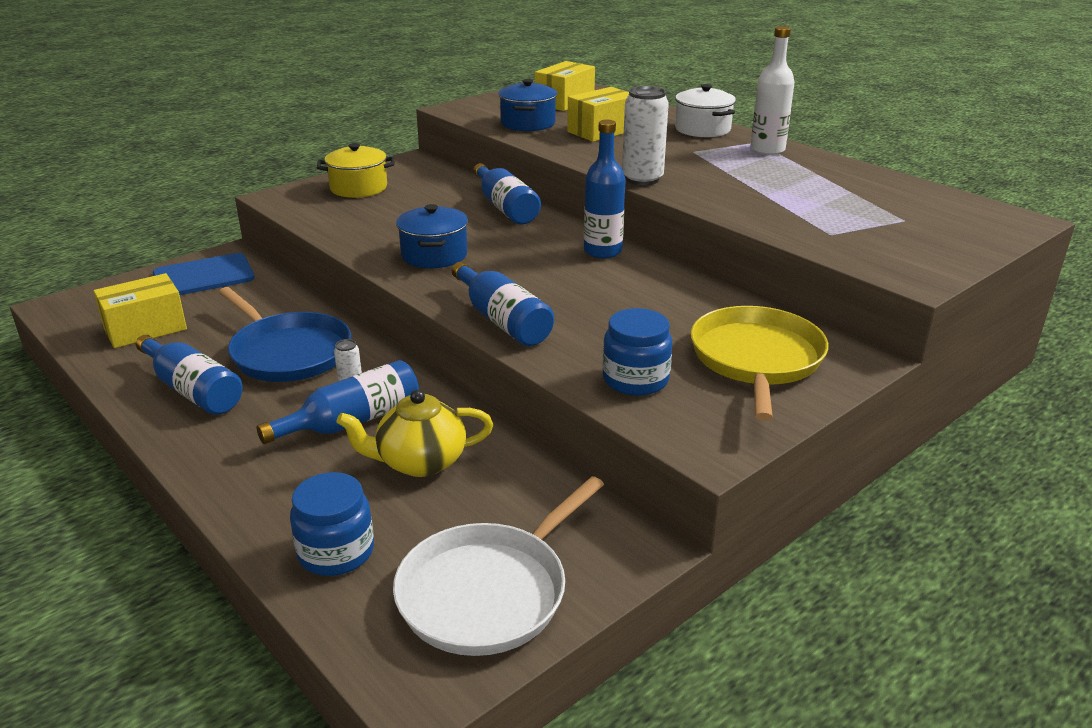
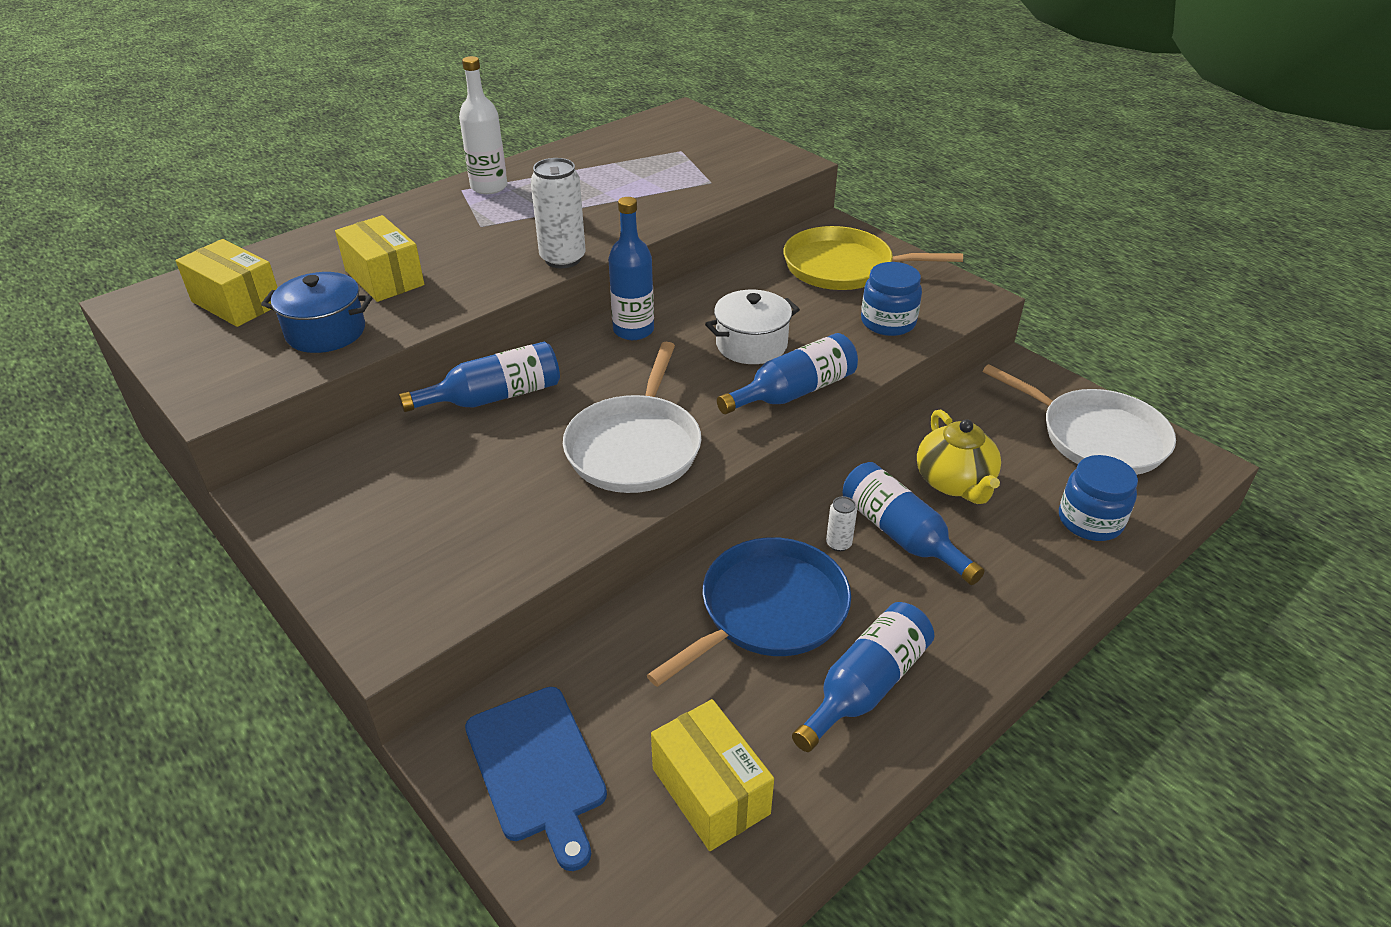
camera: 90 degrees left, 10 degrees up
yellow pot [317,143,395,198] -> none
blue pot [396,204,468,268] -> white pan [563,342,701,493]
white pot [675,84,736,137] -> white pot moved to [705,290,800,364]

